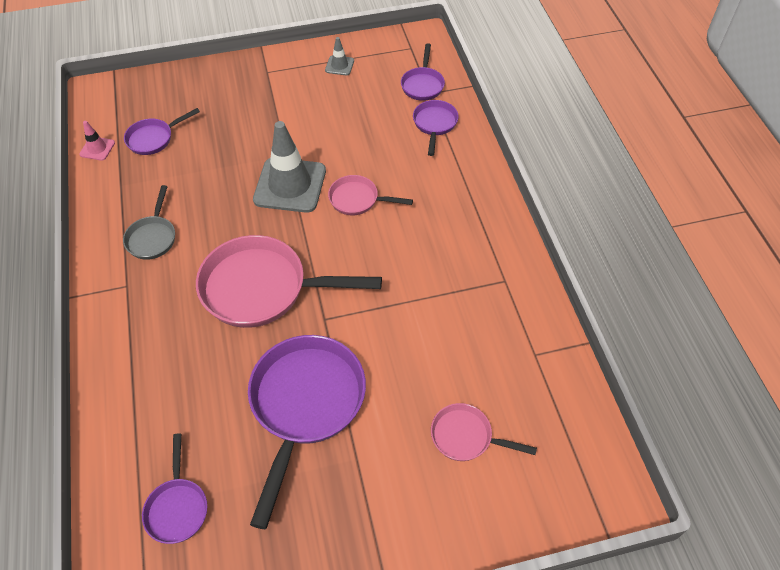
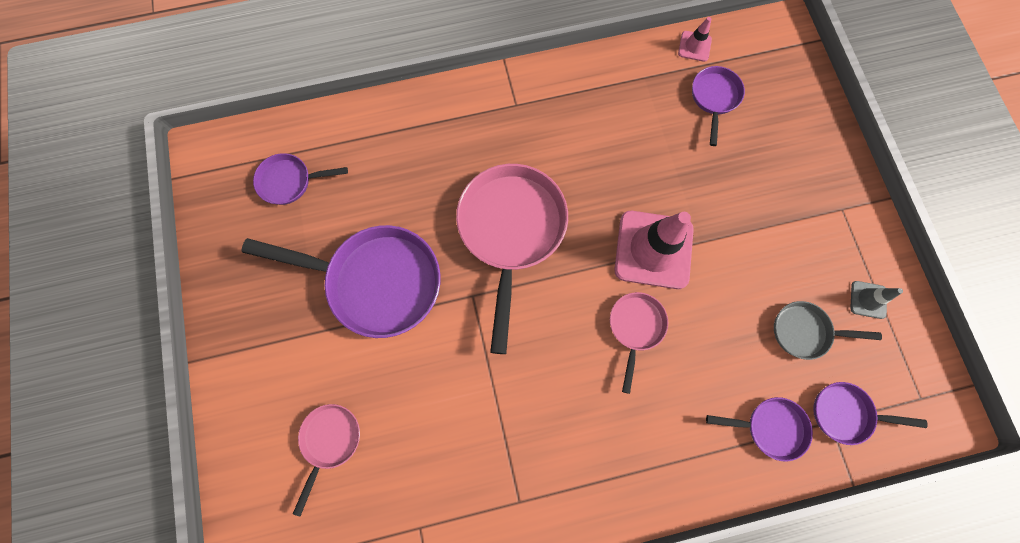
camera: 90 degrees right, 20 degrees up
grey pan [123,185,175,260] -> grey pan moved to [774,301,882,360]
purple pan [124,108,200,155] -> purple pan turned 45 degrees clockwise [692,66,745,146]
grey traffic cone [253,121,326,213] -> pink traffic cone [614,211,694,289]

